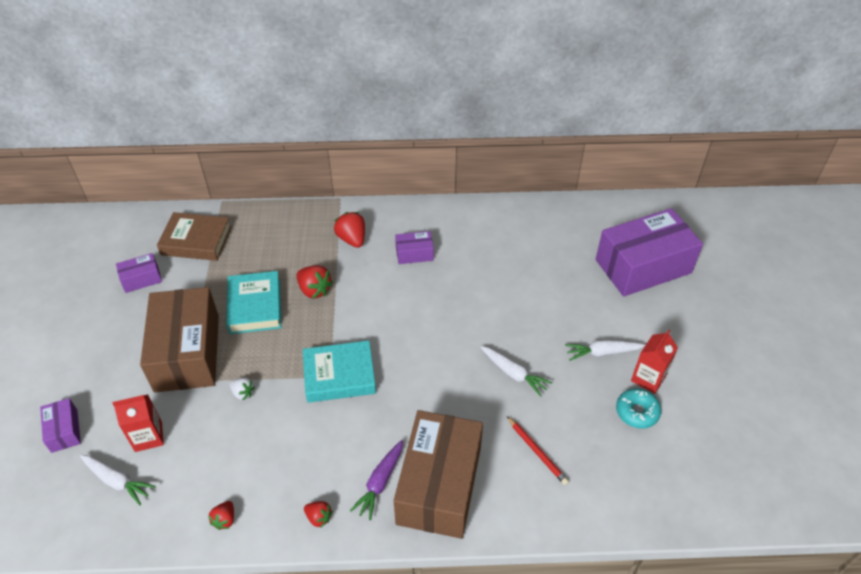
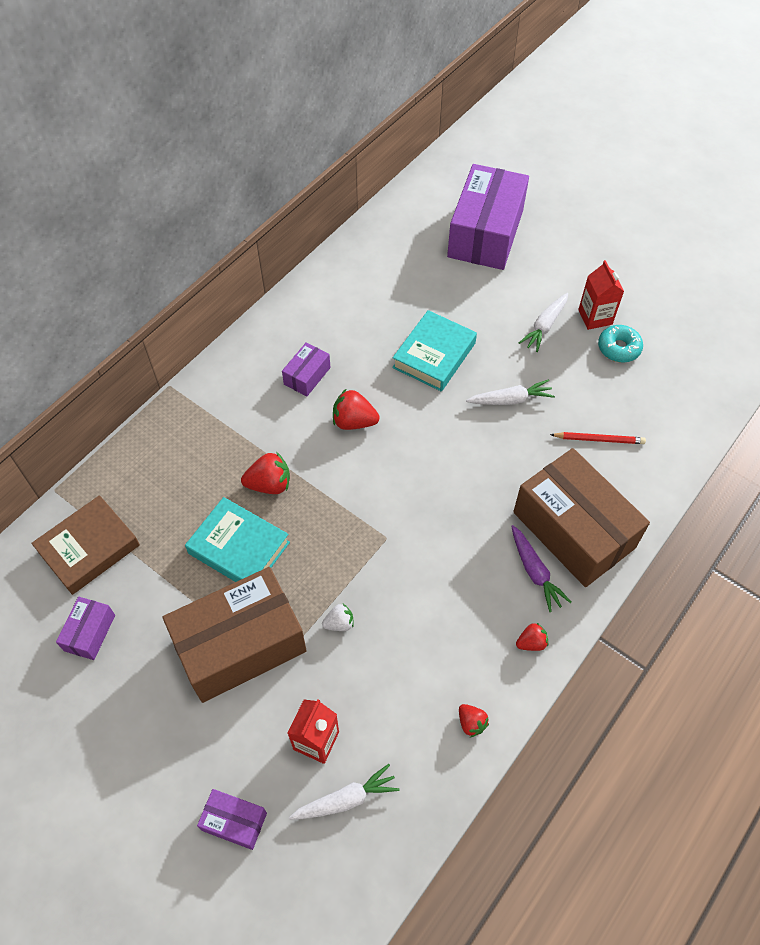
camera: 50 degrees left, 10 degrees up
brown box [140,287,219,393] -> brown box turned 60 degrees counterclockwise [162,567,307,703]
turquoise book [303,341,376,403] -> turquoise book moved to [392,310,477,392]
red strawberry [334,212,365,248] -> red strawberry moved to [333,389,380,430]

